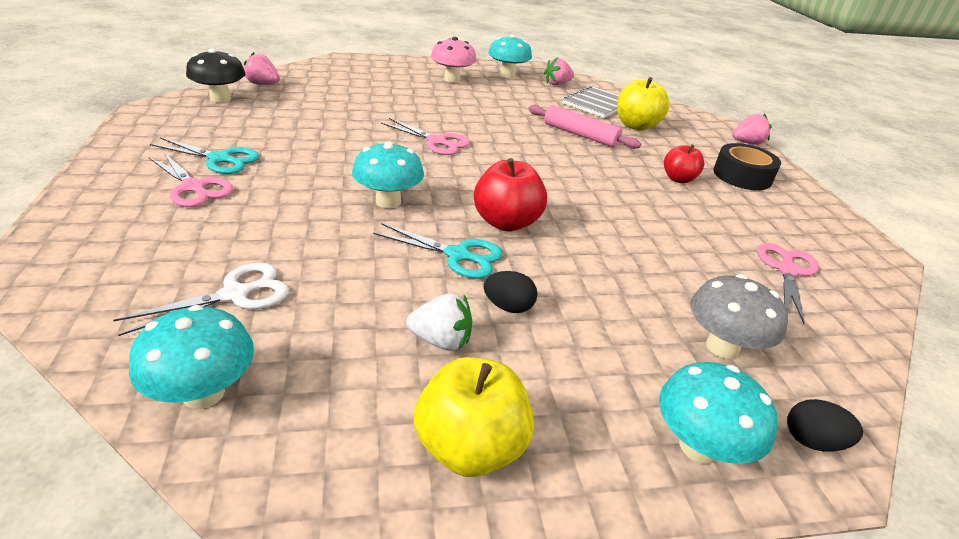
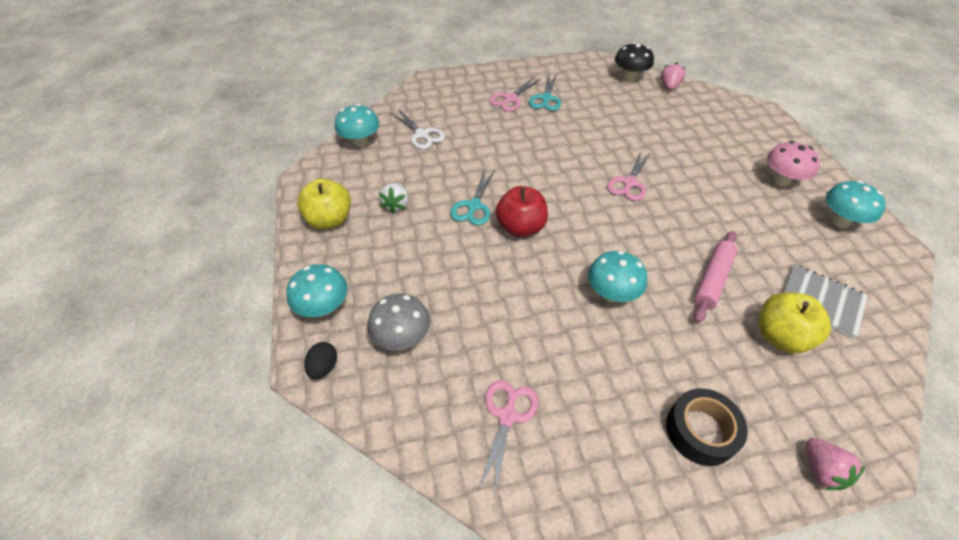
camera: 90 degrees right, 15 degrees up
turquoise mushroom [352,142,424,208] -> turquoise mushroom moved to [588,251,647,302]
black egg [484,271,537,313] -> none
pink strawberry [544,57,574,86] -> none
red apple [664,144,704,183] -> none
pink scissors [757,243,819,324] -> pink scissors turned 90 degrees counterclockwise [478,380,538,495]

